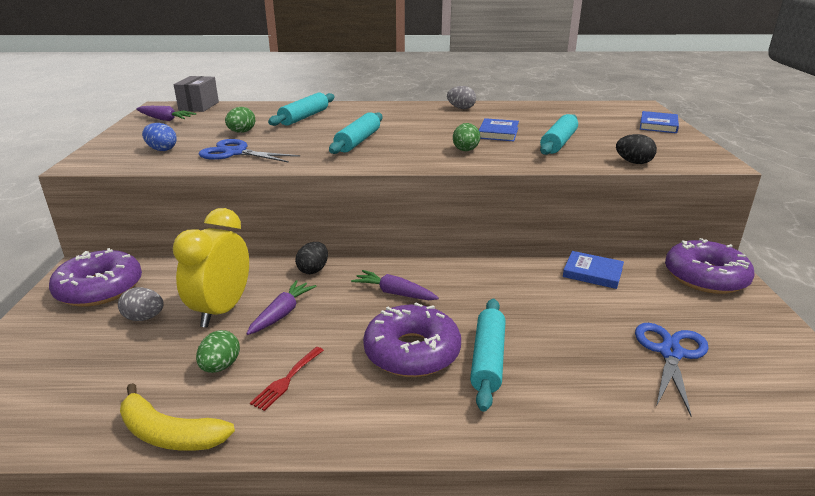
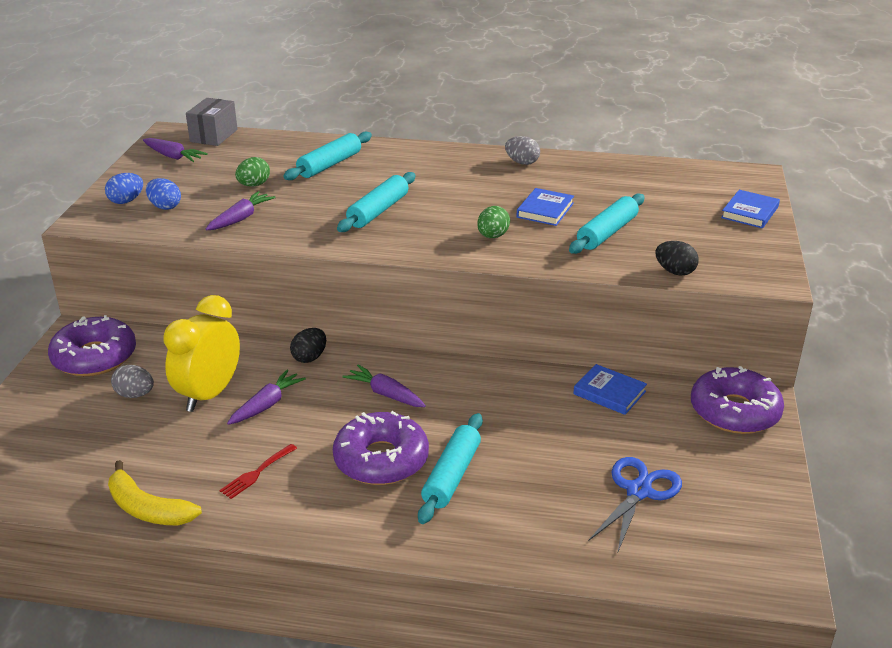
camera: 10 degrees right, 5 degrees up
green egg [196,330,240,373] -> none
blue scissors [199,139,300,163] -> purple carrot [206,191,276,230]
none -> blue egg [105,173,143,204]

